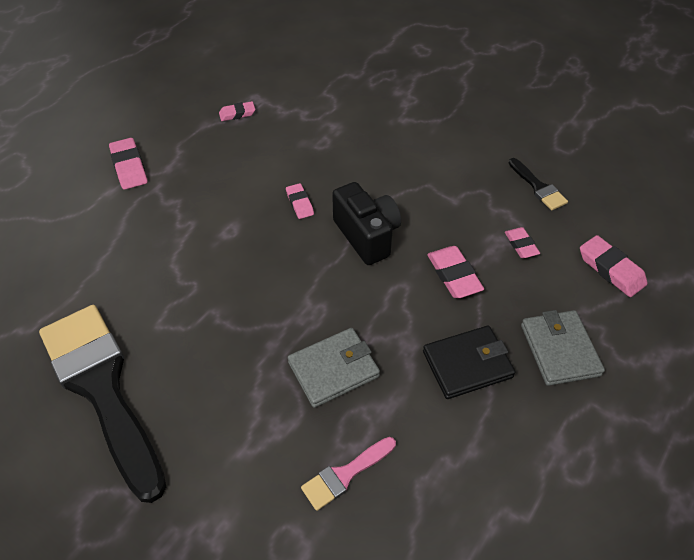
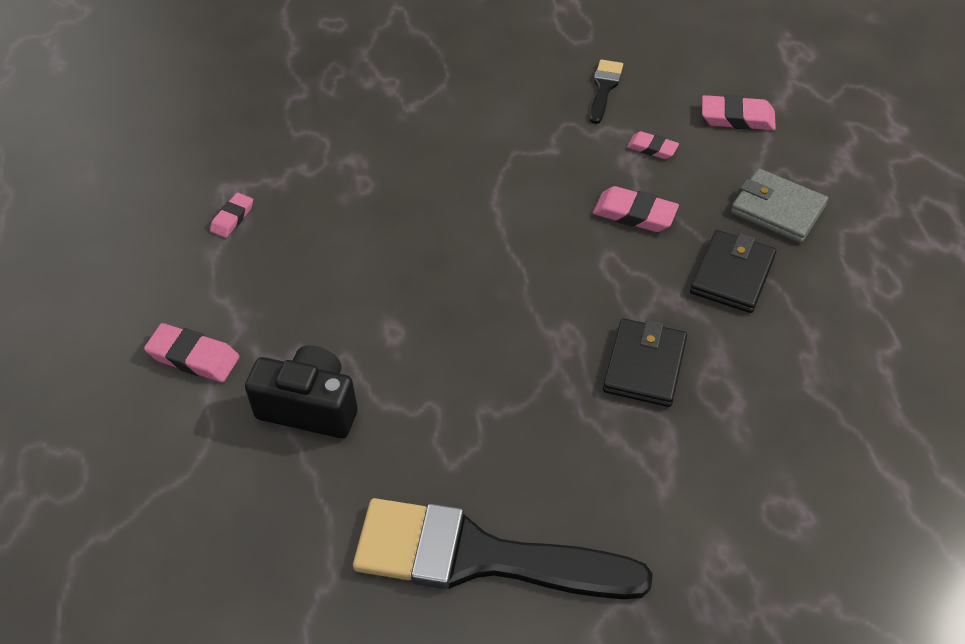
camera: 45 degrees left, 0 degrees up
pink eraser [286,183,314,219] -> none
grey wallet [288,328,380,408] -> black wallet [603,319,687,407]
pink brush [301,437,396,511] -> none
black camera [332,182,401,265] -> black camera moved to [245,345,358,438]
black brush [509,158,568,210] -> black brush turned 90 degrees counterclockwise [590,60,623,124]

